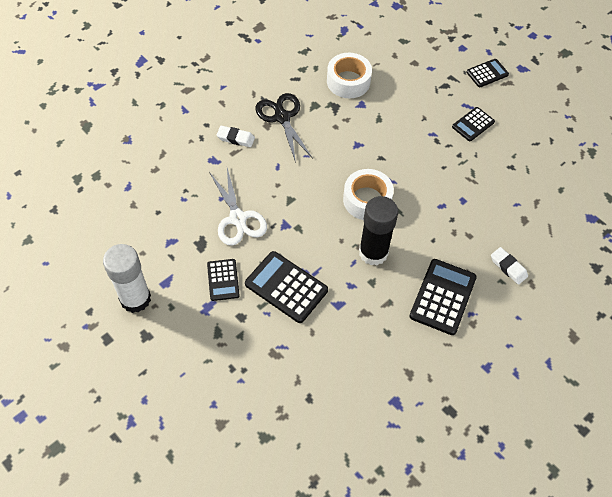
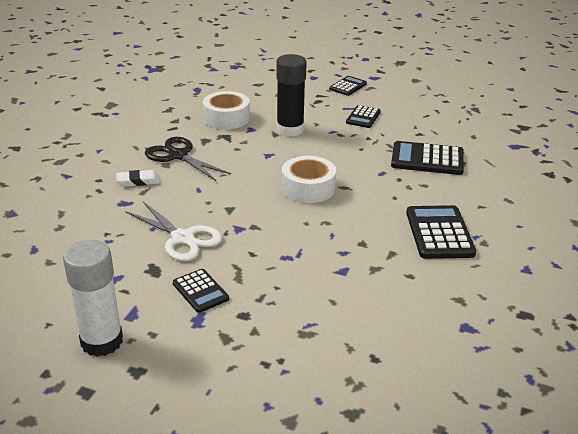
camera: 25 degrees left, 25 degrees down
black calculator [245,251,328,323] -> black calculator moved to [391,141,464,175]
black glue stick [359,196,398,265] -> black glue stick moved to [276,54,307,137]
white eraser [491,247,528,285] -> none

